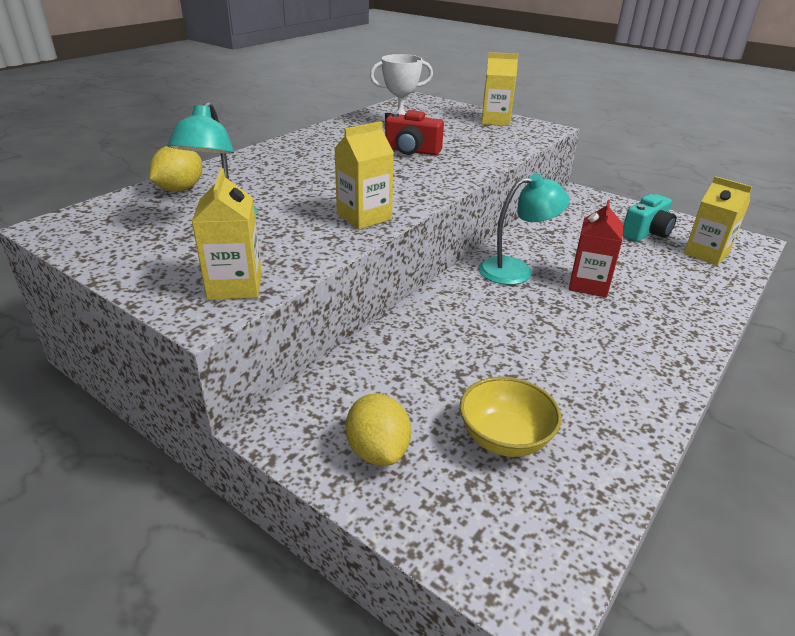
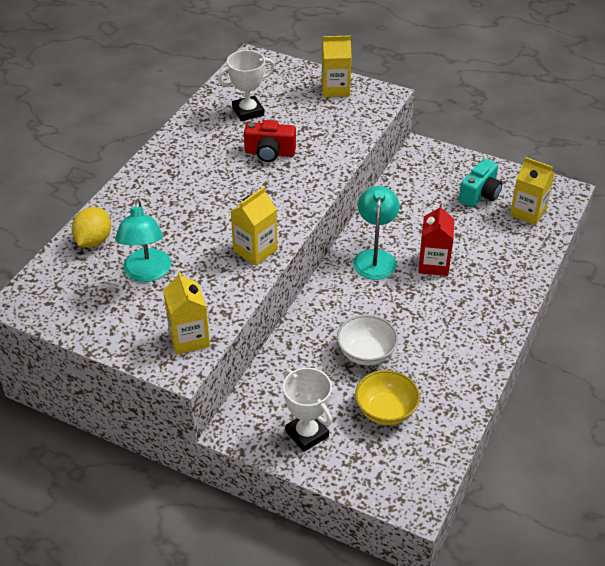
camera: 10 degrees left, 10 degrees up
yellow lemon [346,393,411,466] -> white trophy [283,368,332,452]
turquoise lamp [479,173,570,285] -> turquoise lamp turned 60 degrees counterclockwise [353,186,400,280]
none -> white bowl [337,315,398,366]

